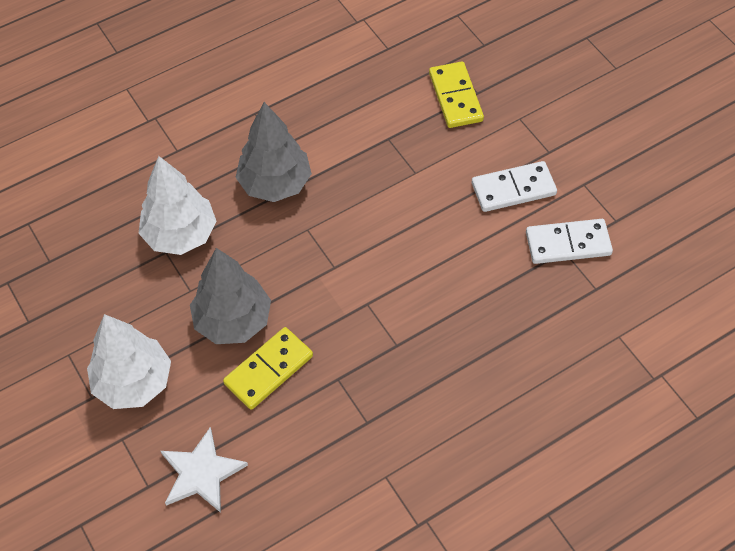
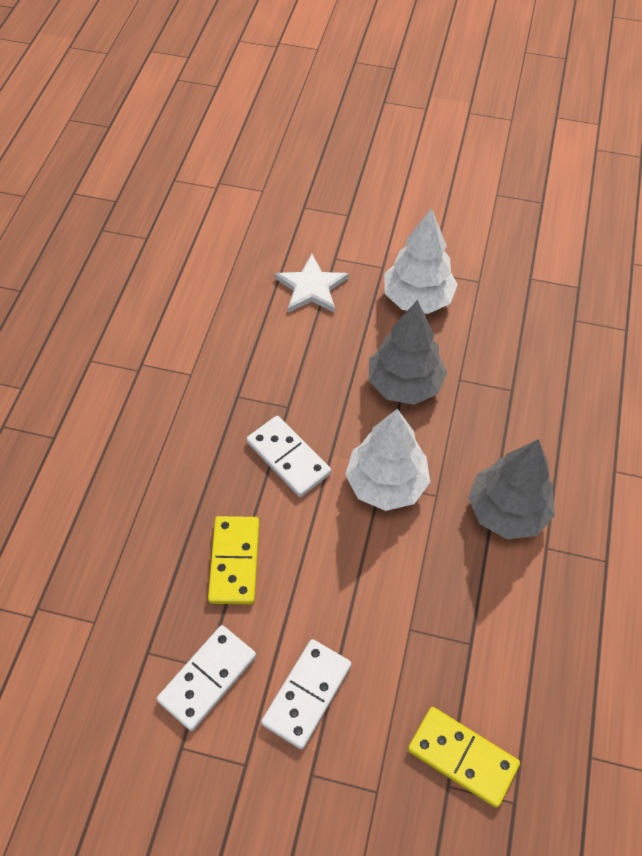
camera: 135 degrees right, 0 degrees up
white tree [139,156,217,255] -> white tree moved to [345,409,430,511]
yellow domino [223,327,313,410] -> yellow domino moved to [208,516,260,605]
none -> white domino [246,416,331,497]

